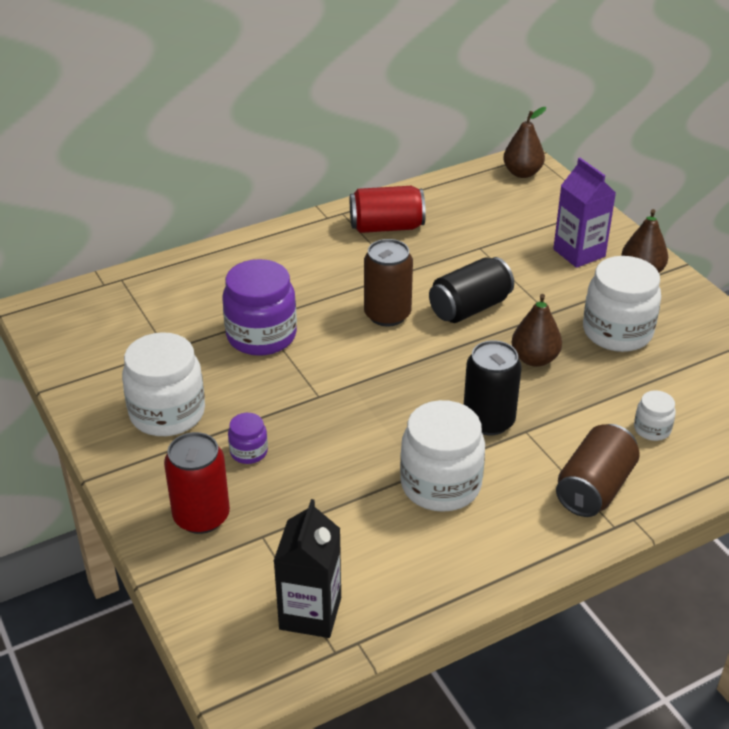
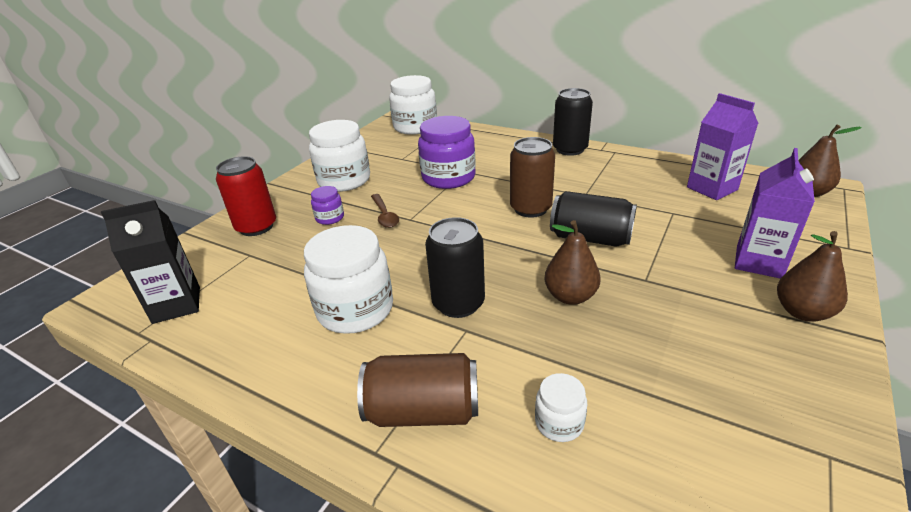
camera: 60 degrees right, 5 degrees down
red can [350,186,426,233] -> none
white jar [583,256,661,352] -> white jar moved to [389,75,437,135]
none -> brown spoon [371,194,399,228]
none -> black can [553,88,593,156]
none -> purple carton [687,93,759,200]

